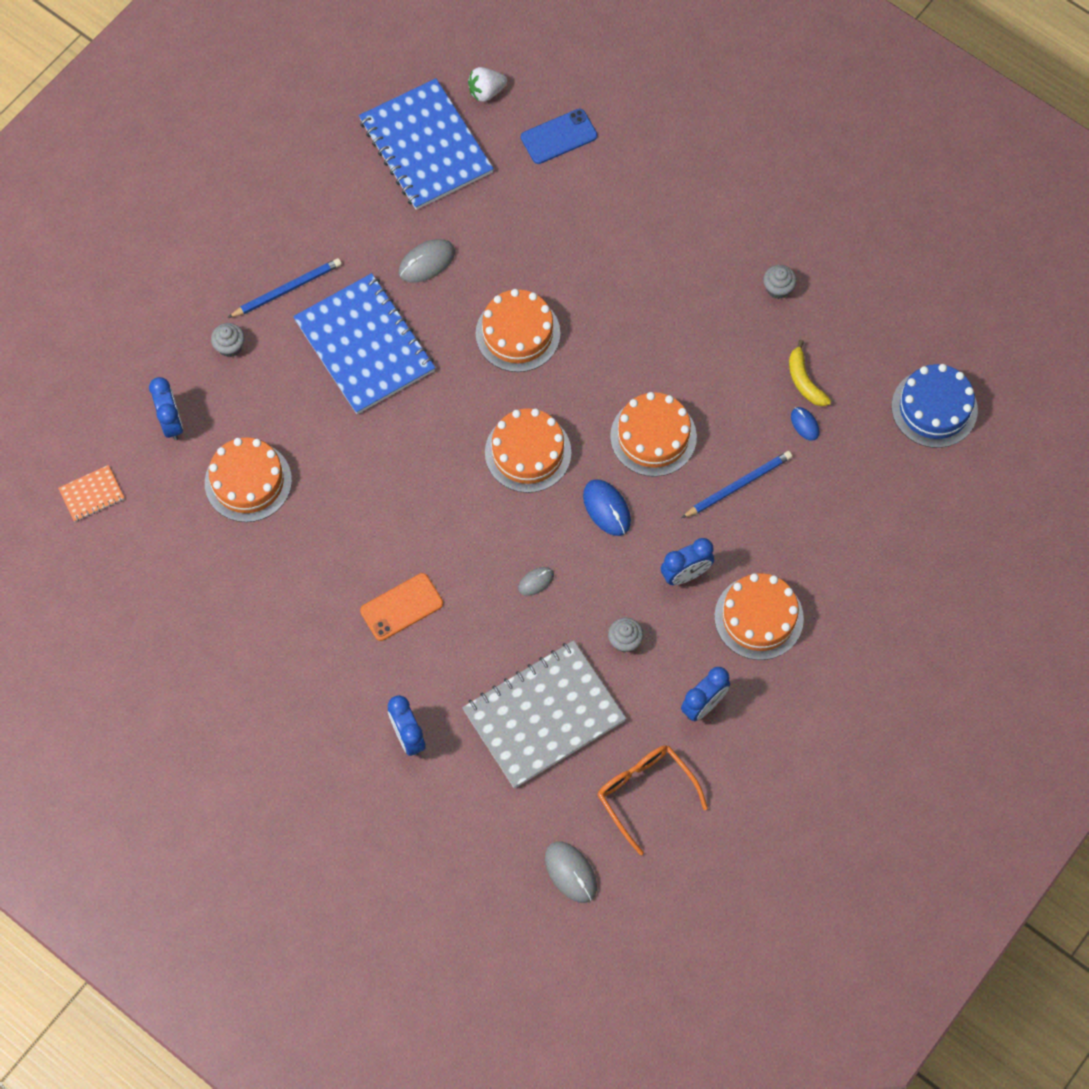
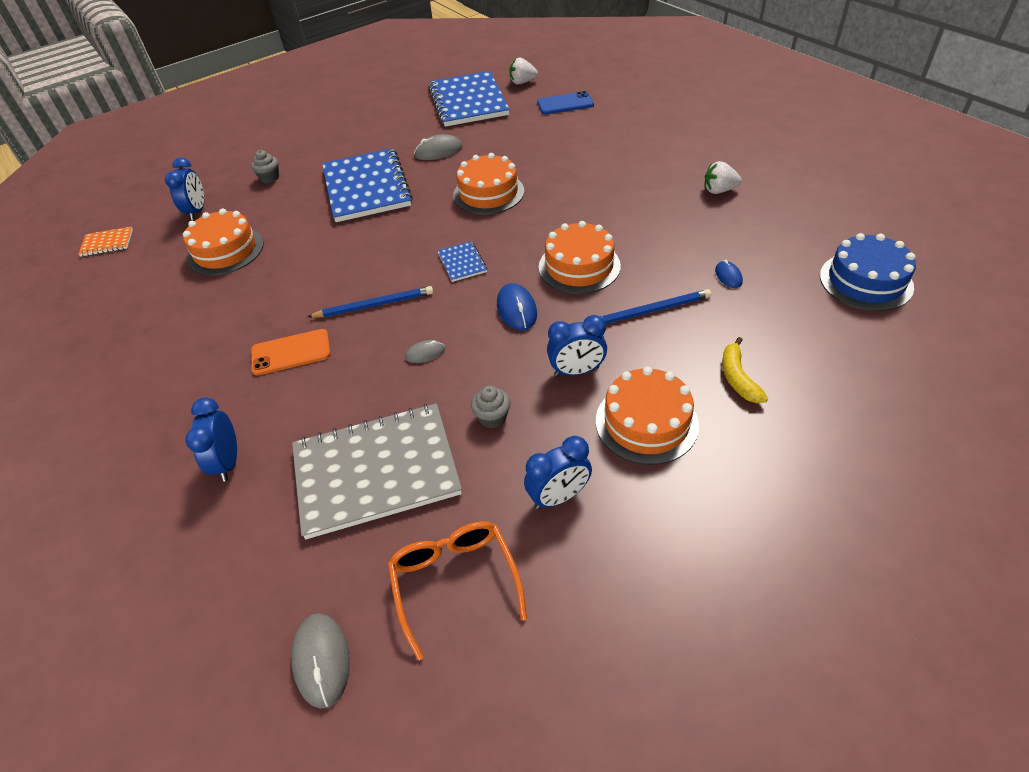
camera: 20 degrees right, 20 degrees down
blue pencil [228,258,342,318] -> blue pencil moved to [307,286,433,318]
orange cake [485,408,571,493] -> blue notebook [437,241,487,282]
grey cupcake [763,265,797,299] -> white strawberry [705,161,742,194]
yellow banana [789,340,831,406] -> yellow banana moved to [722,337,768,403]

